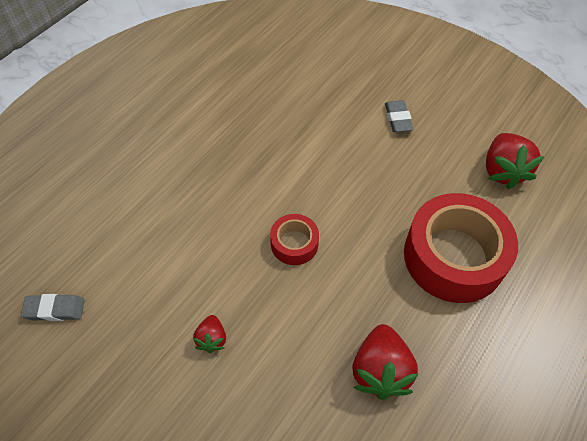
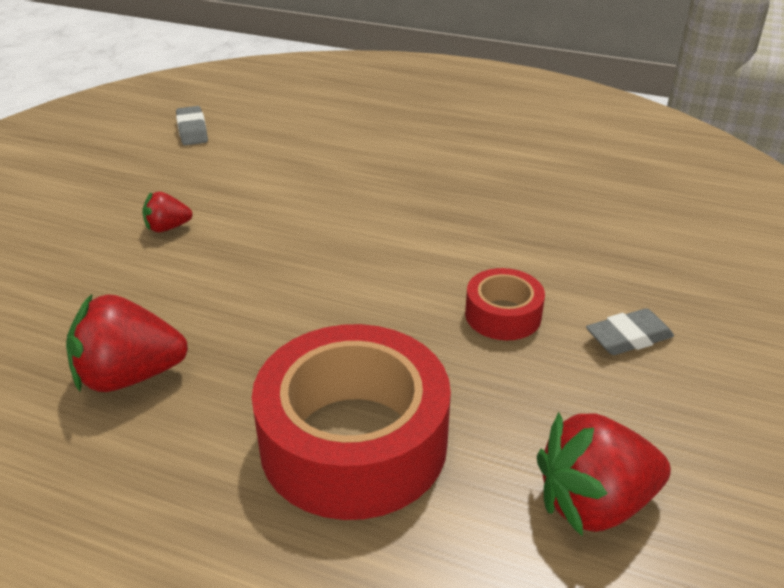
camera: 75 degrees right, 20 degrees down
red tape [270,214,319,265] -> red tape moved to [465,268,545,340]

